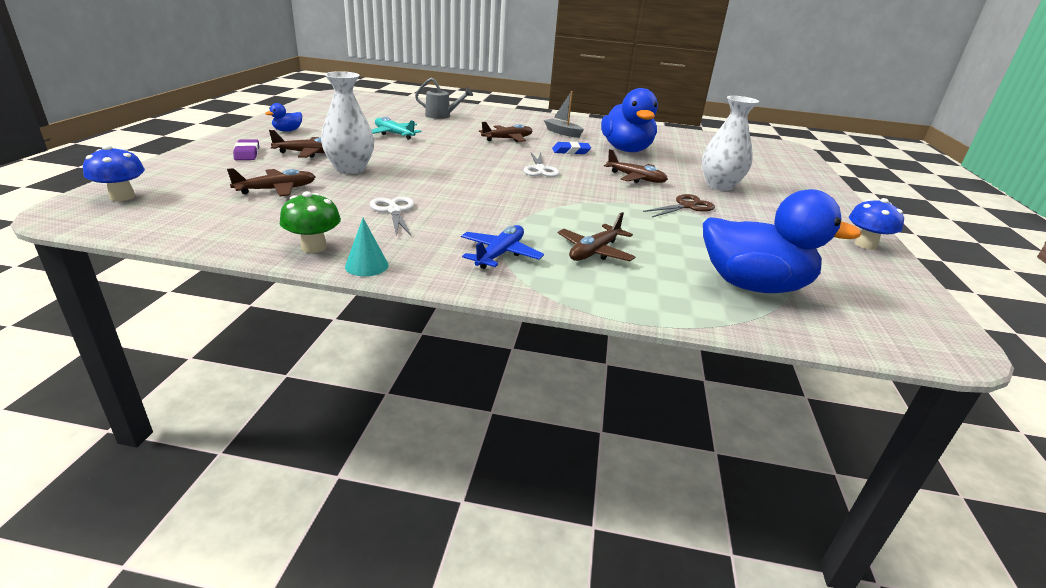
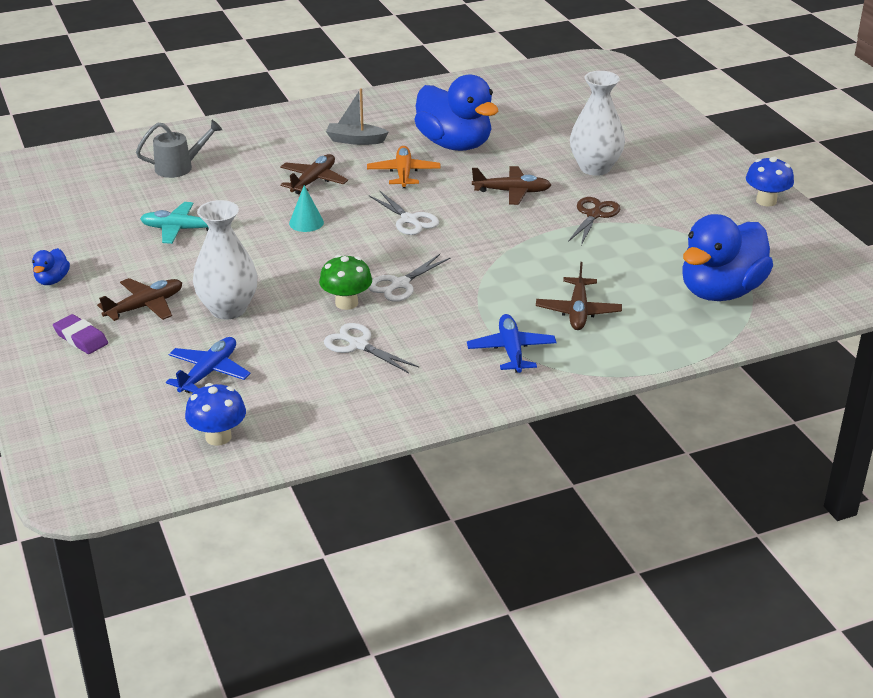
camera: 30 degrees left, 5 degrees up
blue mushroom [83,145,145,201] -> blue mushroom moved to [185,383,246,446]
brown plane [227,168,315,197] -> blue plane [166,337,251,393]
green mushroom [280,191,341,253] -> green mushroom moved to [319,255,372,310]
turquoise cone [345,218,388,276] -> turquoise cone moved to [289,185,324,232]
blue eraser [552,142,591,154] -> orange plane [367,146,441,188]
blue duck [703,189,862,293] -> blue duck turned 150 degrees clockwise [682,214,773,301]
none -> white scissors [368,254,450,302]

